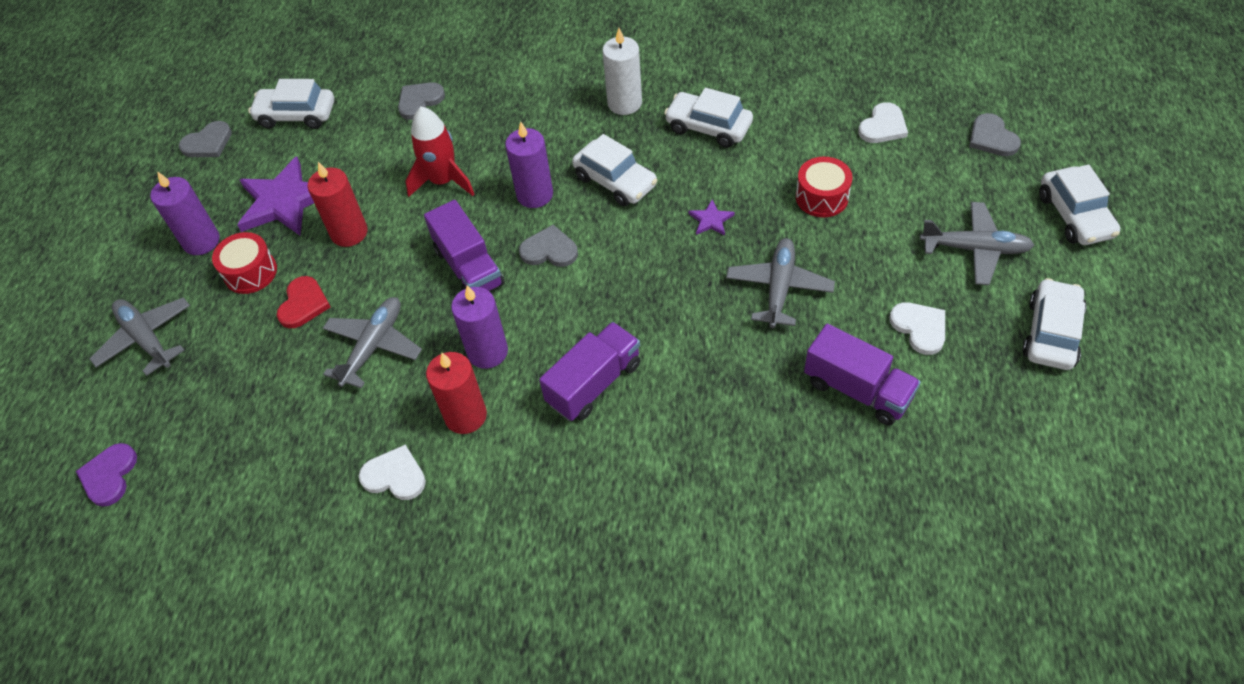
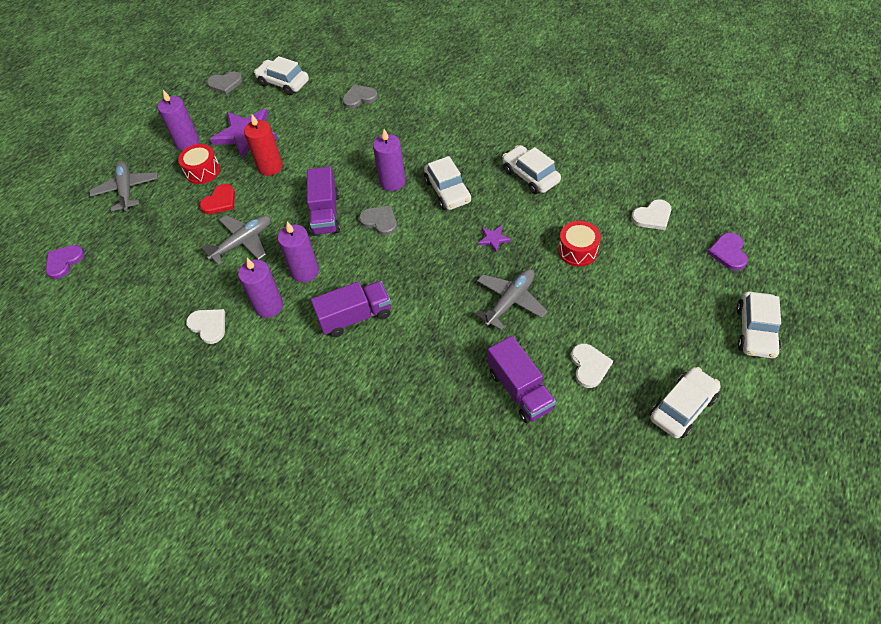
camera: 25 degrees right, 0 degrees up
red rocket [405,106,474,197] -> none
red candle [426,352,487,434] -> purple candle [238,258,283,318]
white candle [602,28,642,115] -> none
grey plane [920,202,1034,285] -> none
grey heart [969,113,1021,156] -> purple heart [707,232,748,270]

